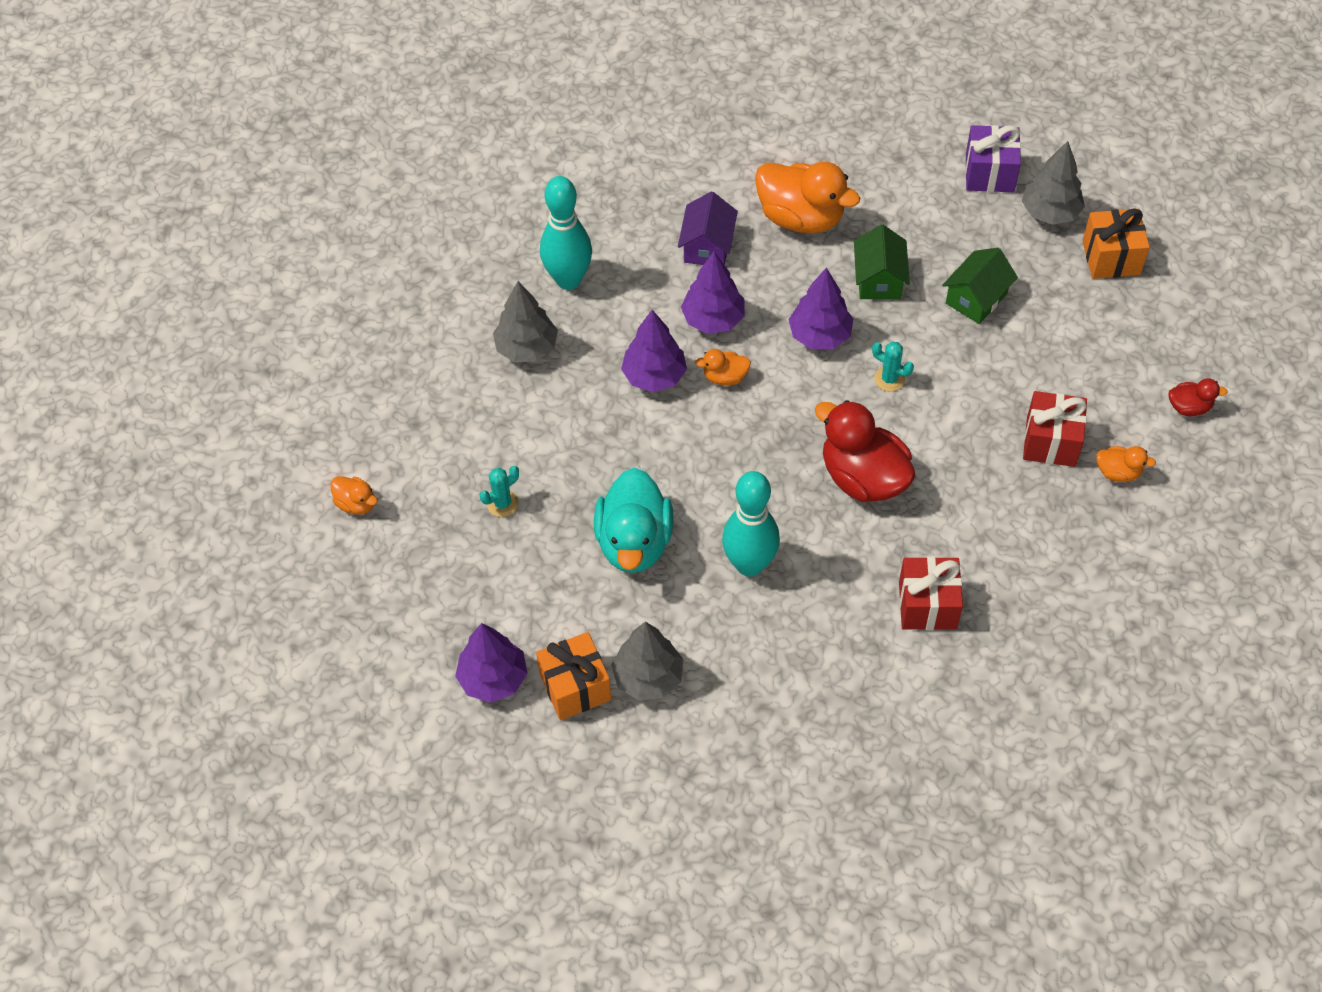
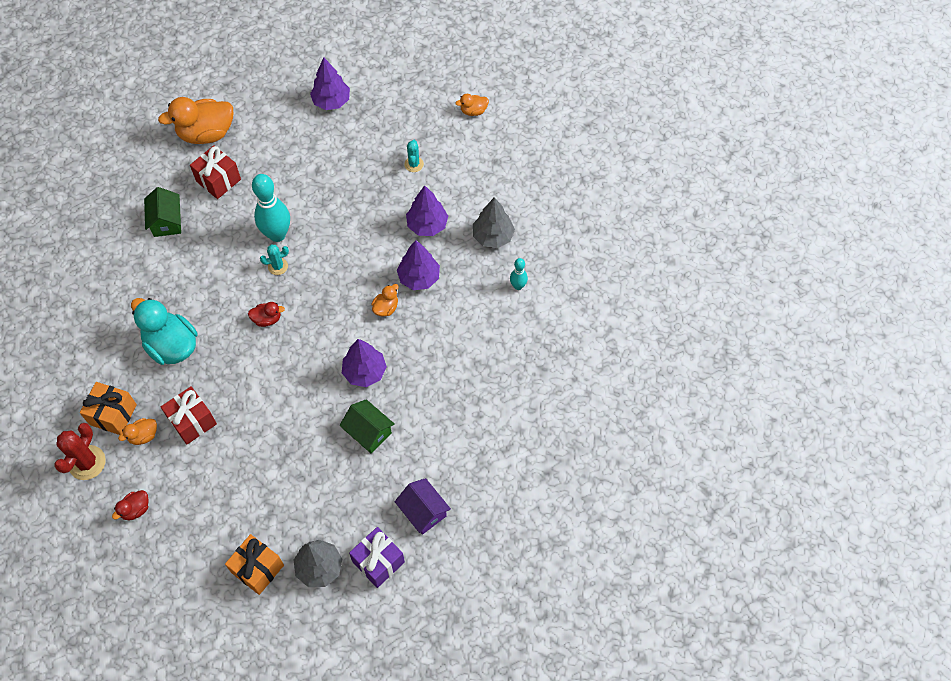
camera: 130 degrees right, 5 degrees up
orange gift [536,632,612,720] -> orange gift moved to [80,382,137,435]
turquoise bowling pin [540,176,592,290] -> turquoise bowling pin [510,258,528,290], size x0.50
turquoise duck [594,468,674,573] -> turquoise duck moved to [131,298,198,365]
grey tree [611,622,683,700] -> none
purple house [678,192,738,265] -> purple house moved to [395,478,451,535]
purple tree [681,251,745,334] -> purple tree moved to [406,185,448,236]
orange duck [755,162,860,233] -> orange duck moved to [158,97,233,144]
red duck [815,400,915,502] -> red duck [248,302,285,327], size x0.47
turquoise cactus [872,341,914,391] -> turquoise cactus moved to [260,244,289,275]
red gift [899,557,963,630] -> red gift moved to [190,145,241,199]
green house [942,248,1018,324] -> green house moved to [144,187,181,237]
none -> red cactus [54,423,106,480]

